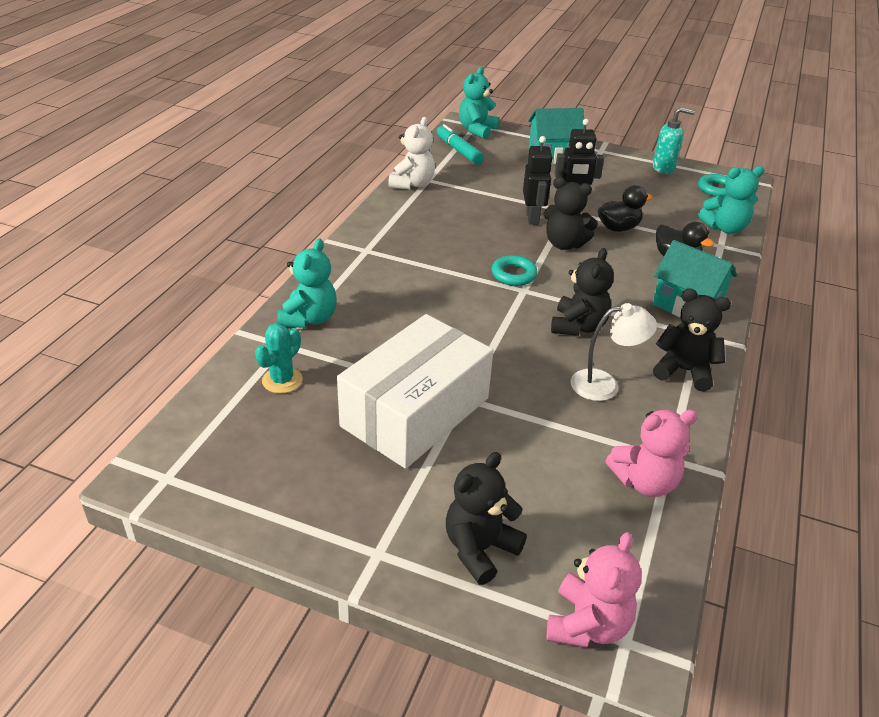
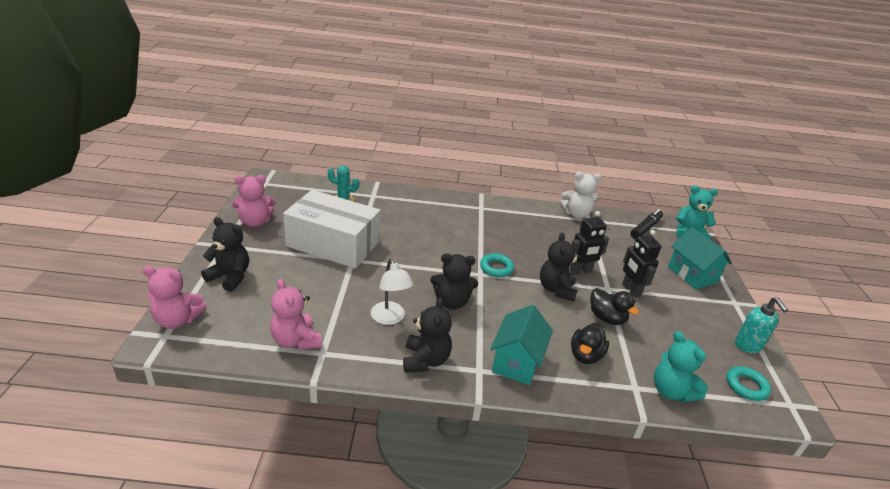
camera: 70 degrees right, 5 degrees down
turquoise teddy bear [277,238,337,328] -> none
turquoise marker [437,124,484,165] -> black marker [631,209,663,239]
none -> pink teddy bear [232,175,276,227]

